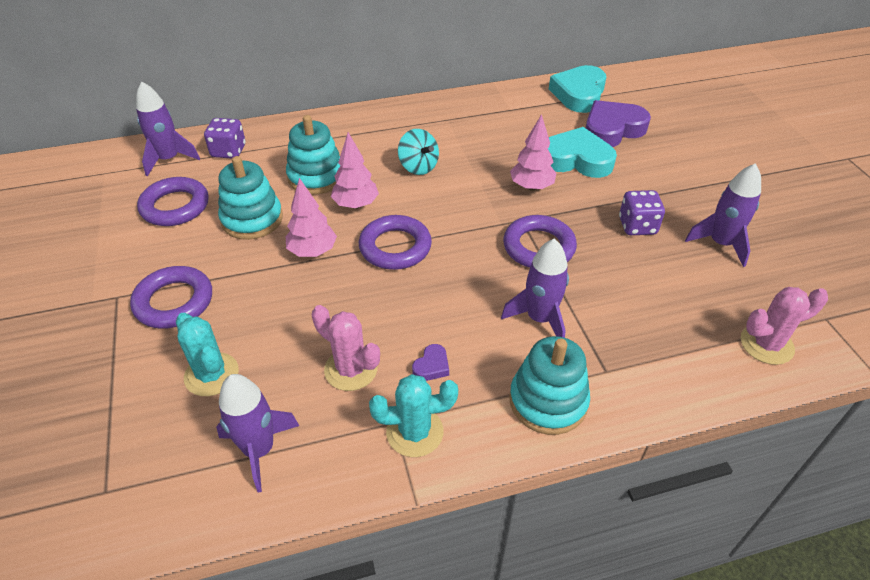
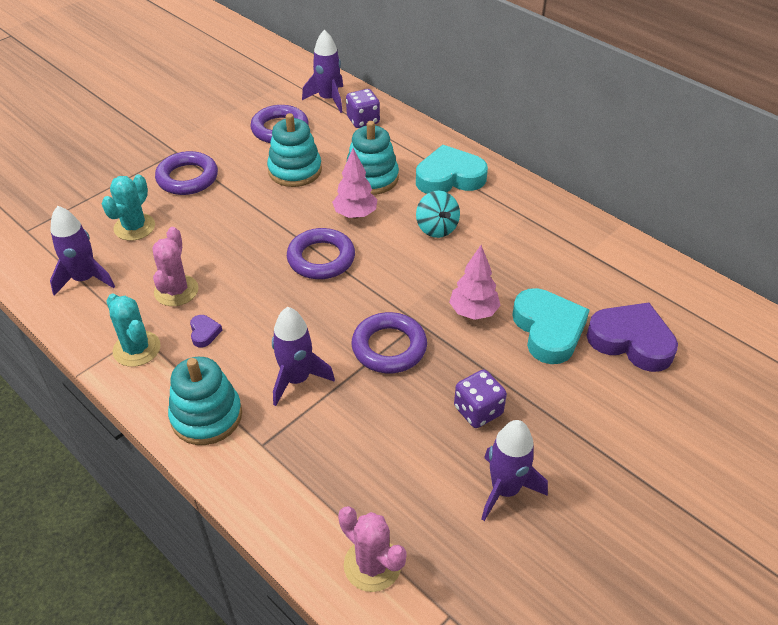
camera: 60 degrees right, 0 degrees up
pink tree [286,178,337,257] -> none
turquoise spinning top [398,129,439,175] -> turquoise spinning top turned 45 degrees counterclockwise [416,191,460,238]
purple heart [412,344,449,381] -> purple heart turned 105 degrees counterclockwise [190,315,222,347]
turquoise heart [549,65,606,113] -> turquoise heart moved to [416,145,488,194]

